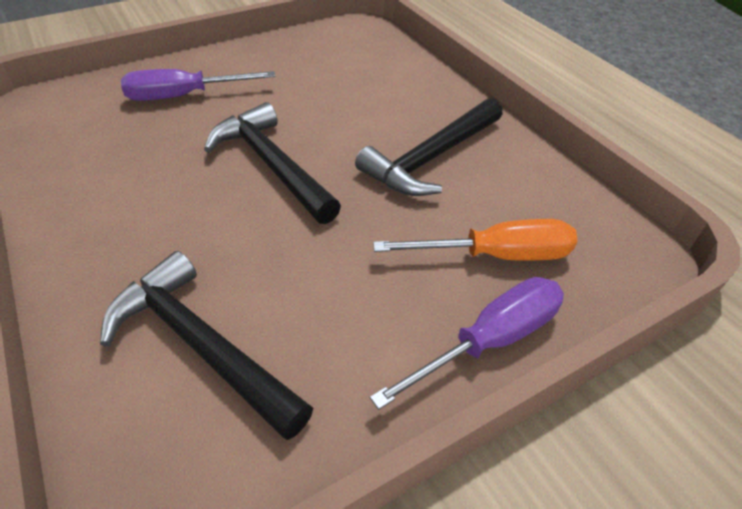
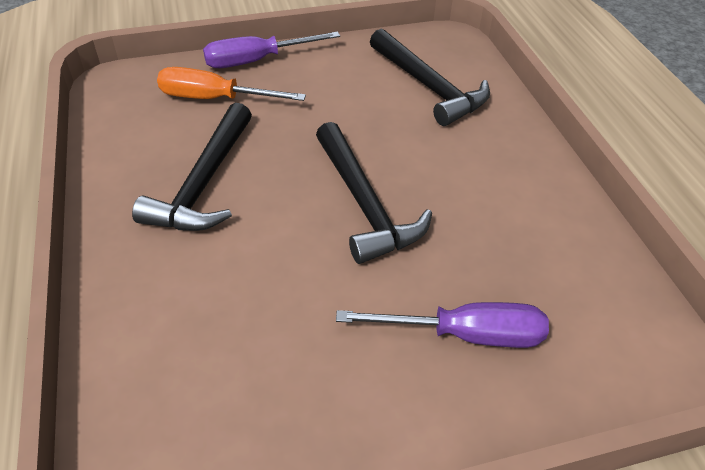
camera: 165 degrees left, 0 degrees up
black hammer [355,98,502,196] -> black hammer turned 135 degrees clockwise [132,103,252,231]

